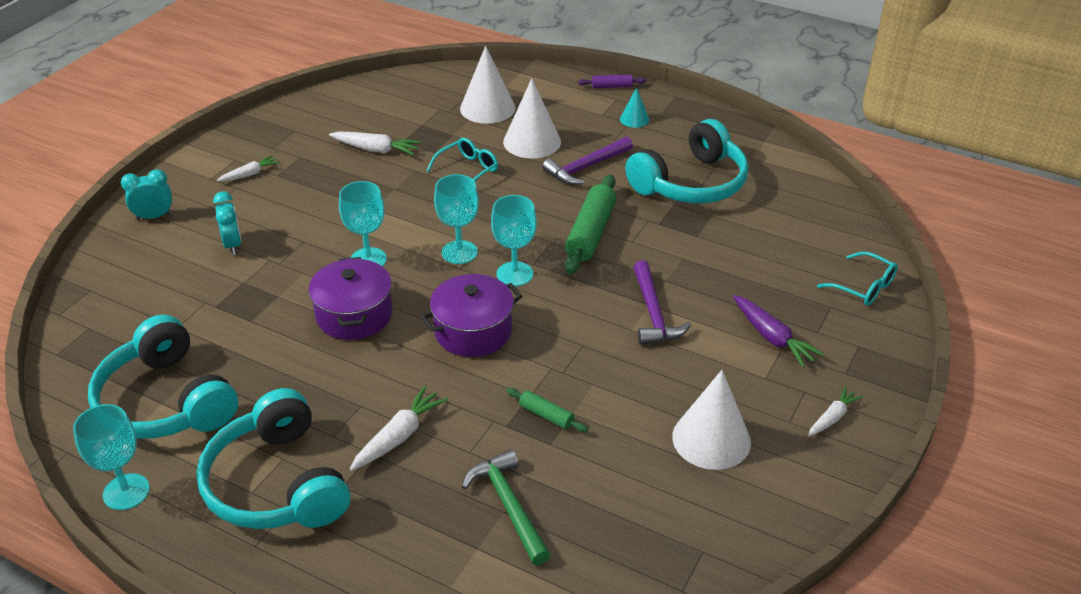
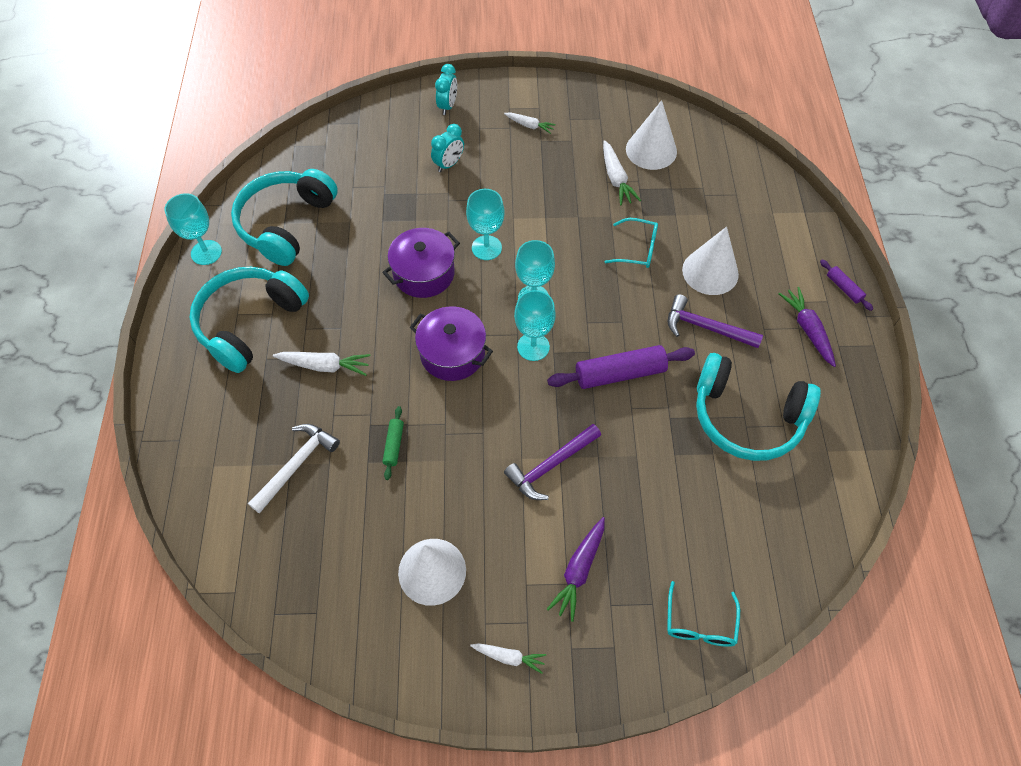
camera: 60 degrees right, 20 degrees up
turquoise clock [121,169,172,220] -> turquoise clock turned 60 degrees clockwise [435,64,457,115]
white cone [460,46,516,124] -> white cone moved to [626,100,677,170]
green hammer [462,449,551,565] -> white hammer [248,424,340,513]
green rolling pin [565,174,616,274] -> purple rolling pin [547,345,695,389]
turquoise cone [620,87,649,128] -> purple carrot [778,287,836,367]

